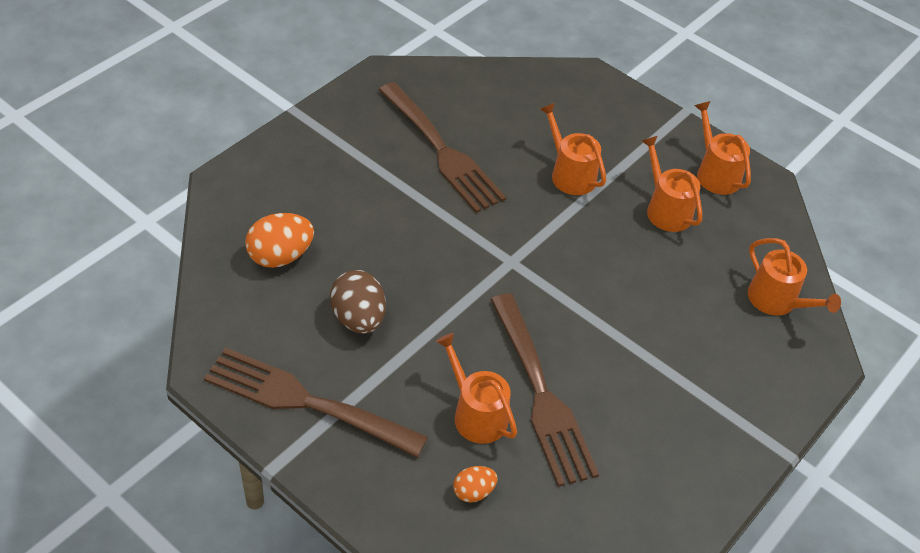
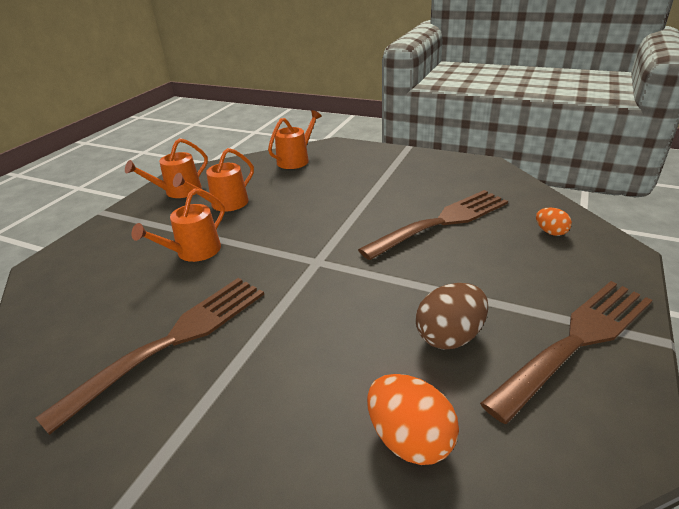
camera: 100 degrees left, 15 degrees down
brown fork [204,347,428,458] -> brown fork turned 135 degrees counterclockwise [480,281,652,424]
orange watering can [435,333,517,444] -> none

